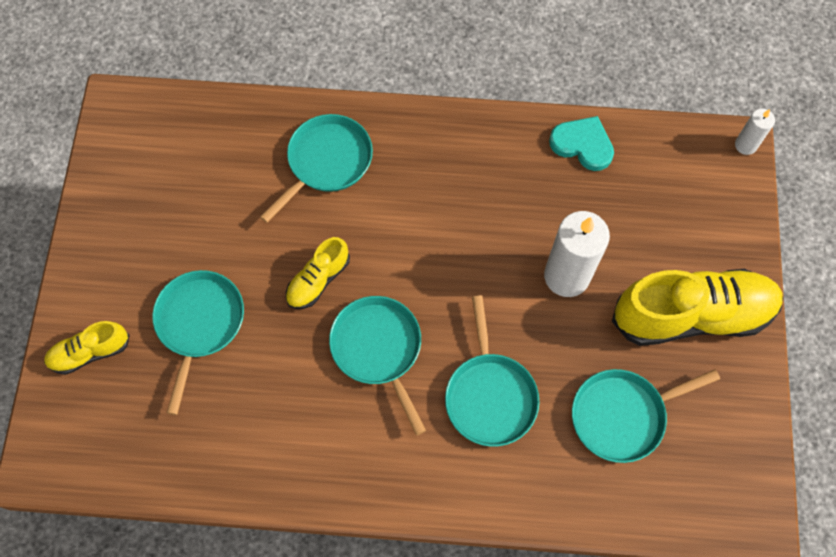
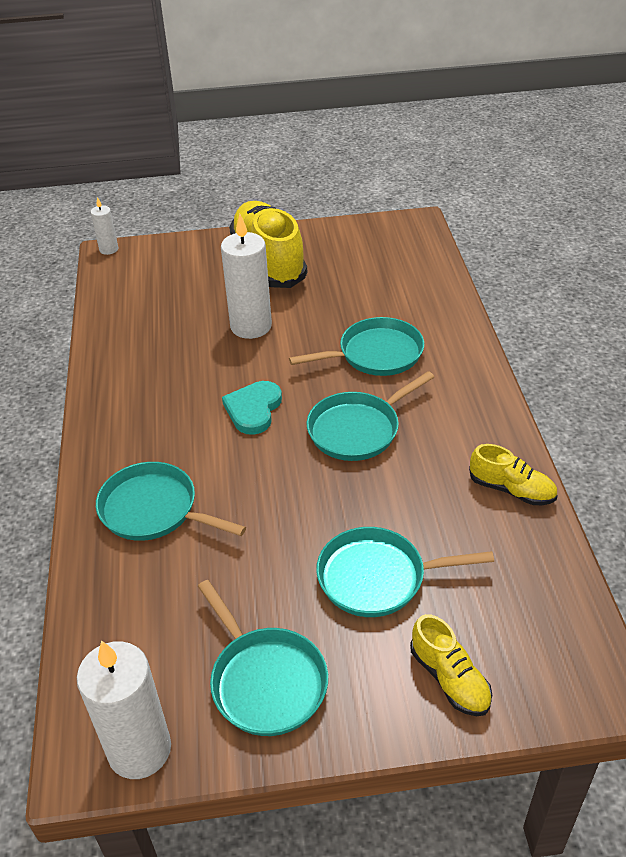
camera: 100 degrees left, 25 degrees down
yellow shoe [286,237,350,309] -> yellow shoe moved to [469,444,557,505]
turquoise heart [549,116,614,171] -> turquoise heart moved to [222,381,282,435]
turquoise pan [572,369,720,463] -> turquoise pan moved to [198,580,328,736]
none -> white candle [77,640,171,779]

